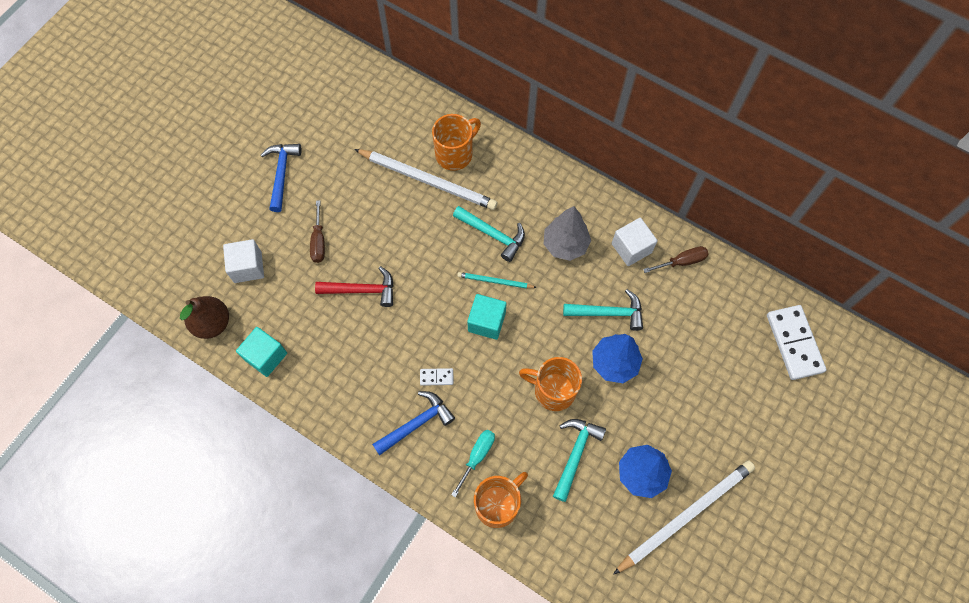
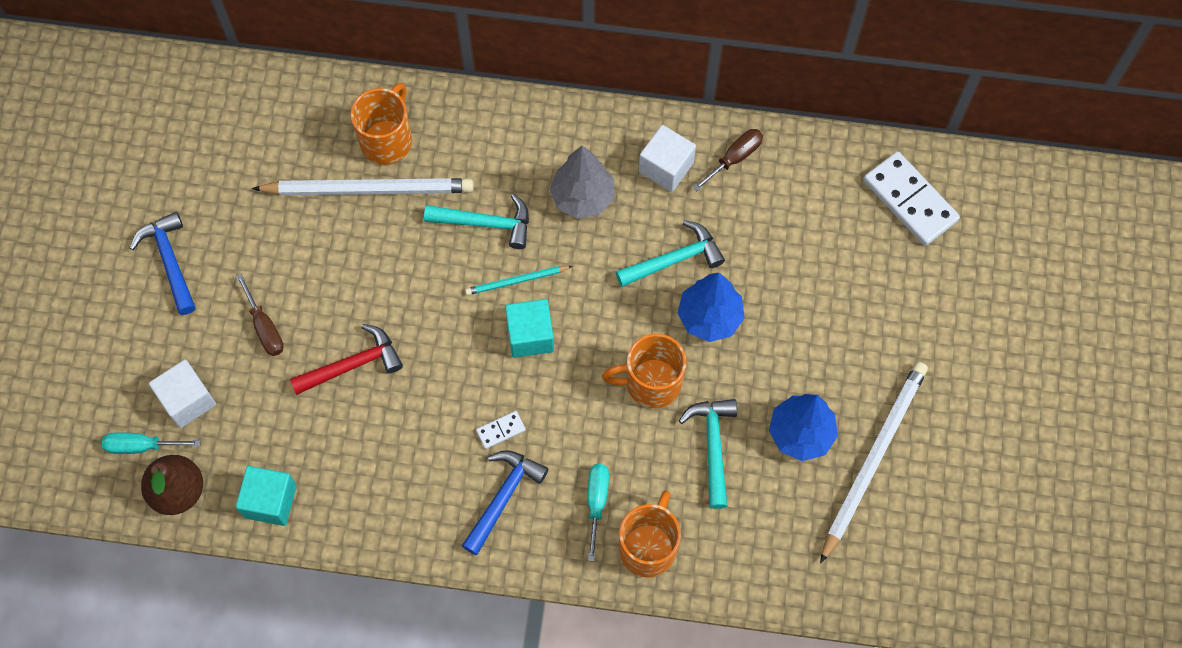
camera: 25 degrees left, 0 degrees up
none -> turquoise screwdriver [102,433,201,454]

